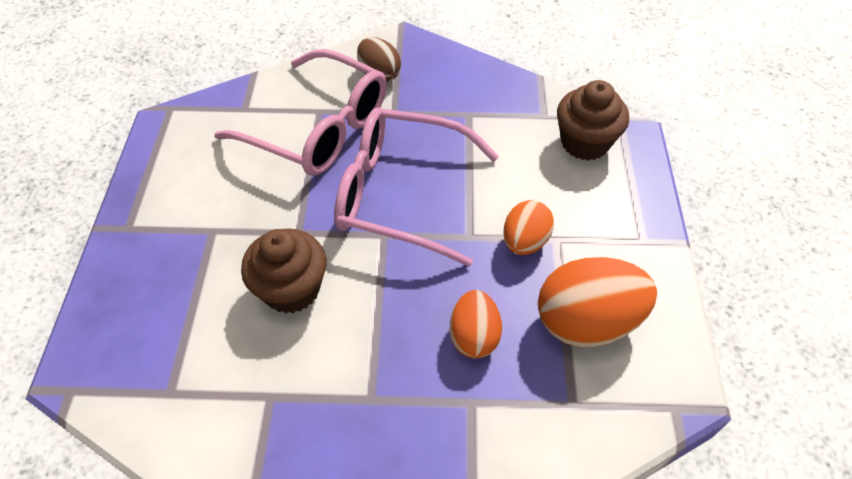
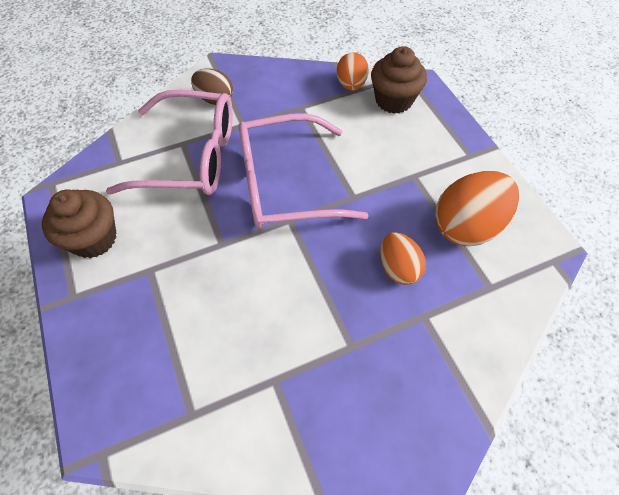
camera: 25 degrees left, 5 degrees up
brown cupcake [241,229,326,314] -> brown cupcake moved to [42,189,116,258]
orange egg [503,200,554,255] -> orange egg moved to [337,52,369,90]

